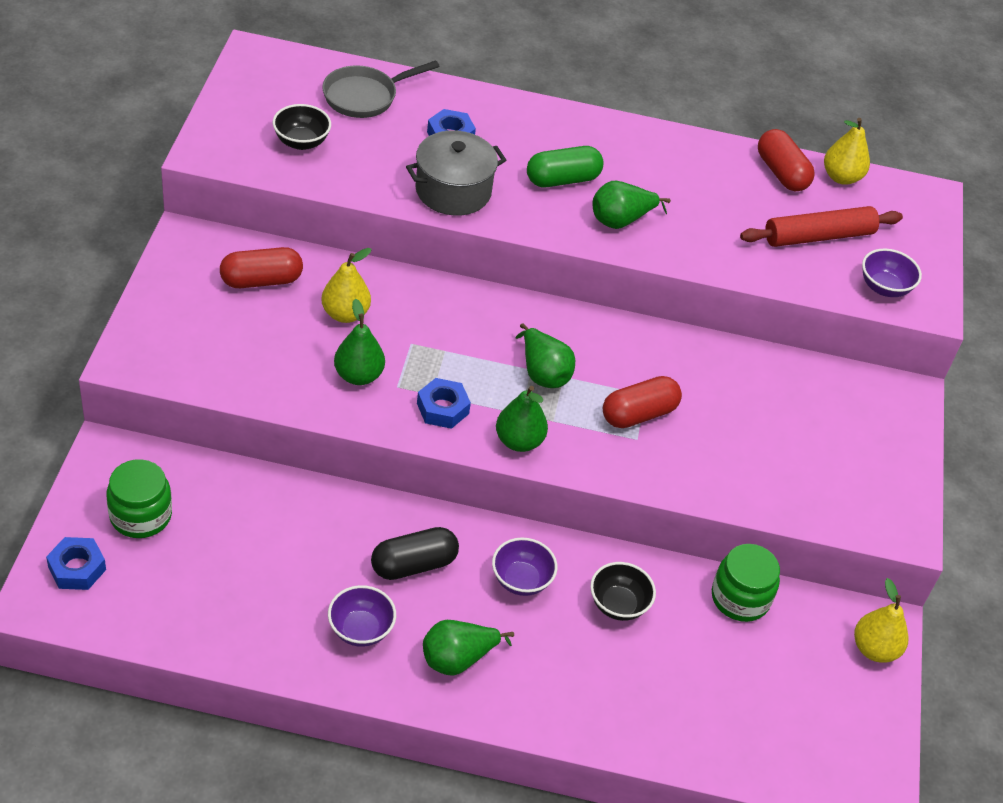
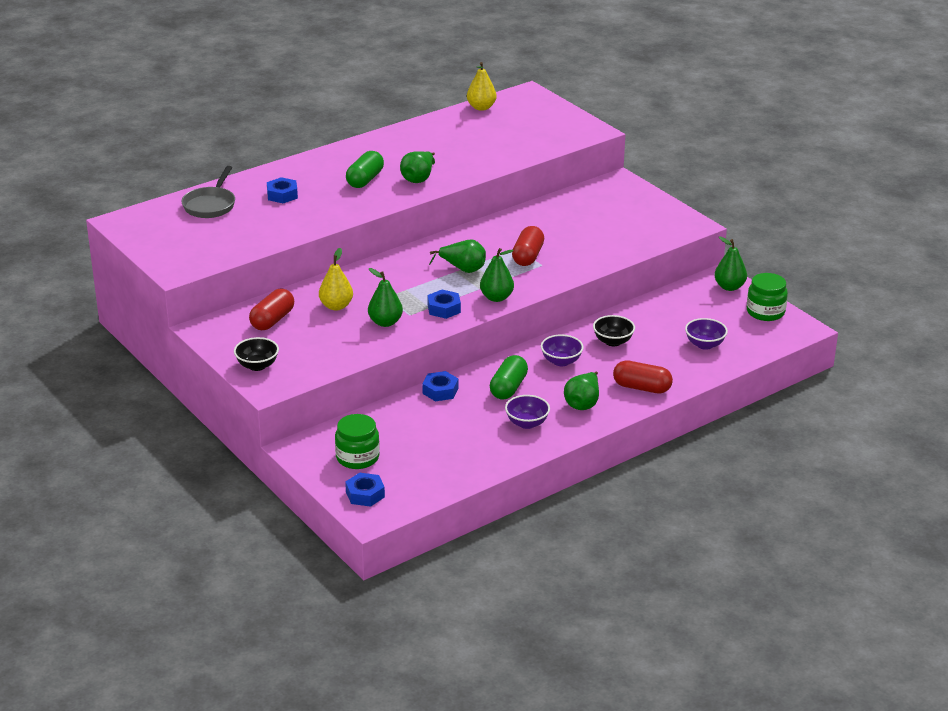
camera: 40 degrees left, 15 degrees down
black bowl [273,104,331,150] -> black bowl moved to [234,337,279,371]
black capsule [371,527,459,580] -> green capsule [490,355,528,400]
grey pot [406,131,506,216] -> none
green jar [712,544,780,622] -> green jar moved to [747,273,788,321]
red rolling pin [740,206,903,247] -> none
red capsule [758,129,815,191] -> red capsule moved to [613,360,673,394]
yellow pear [854,578,908,663] -> green pear [714,236,747,291]
purple bowl [862,248,922,297] -> purple bowl moved to [685,318,728,350]
none -> blue nut [422,371,459,401]

